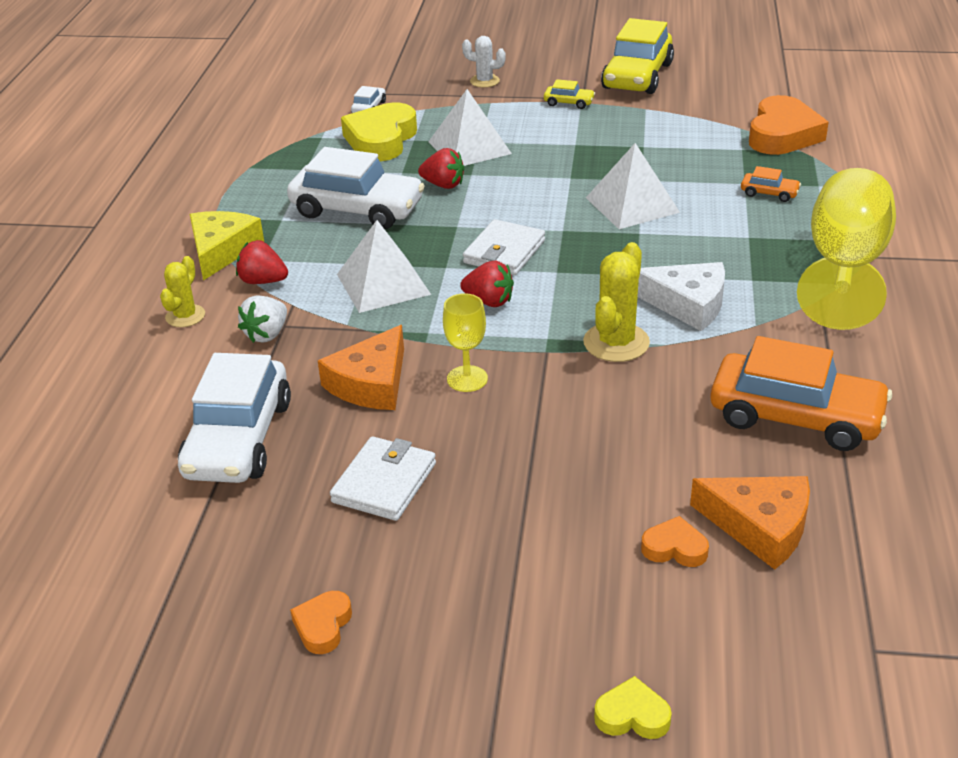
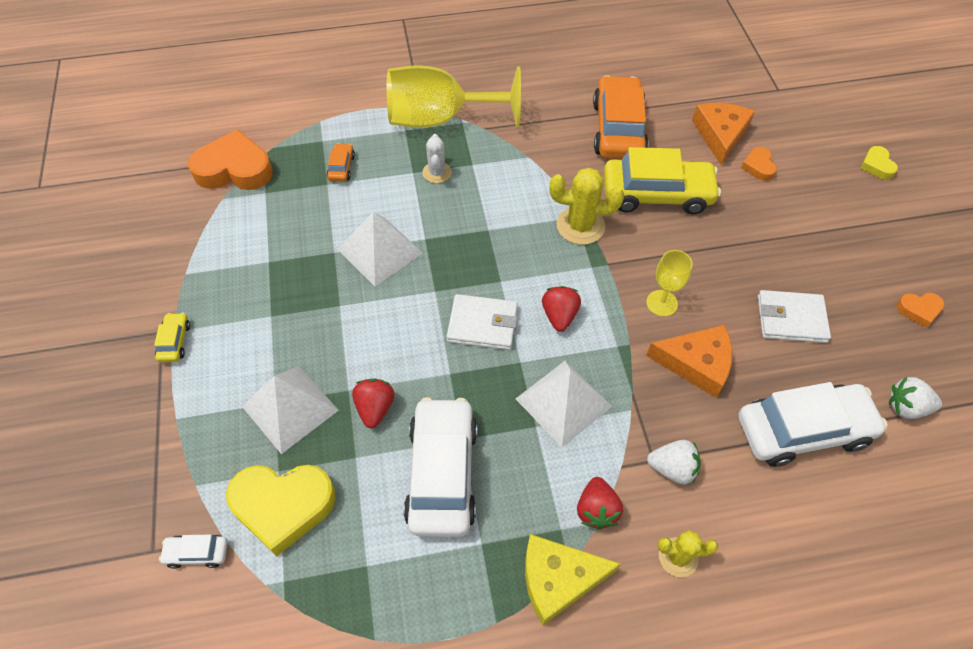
camera: 110 degrees left, 20 degrees up
white cactus [462,36,506,87] -> white cactus moved to [422,134,452,183]
yellow car [601,18,674,94] -> yellow car moved to [604,147,721,214]
white cheese [637,262,725,331] -> none
none -> white strawberry [889,377,942,419]

